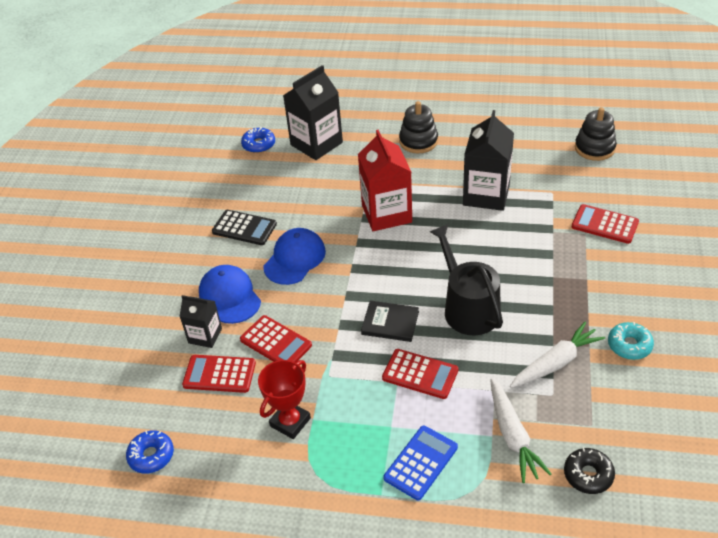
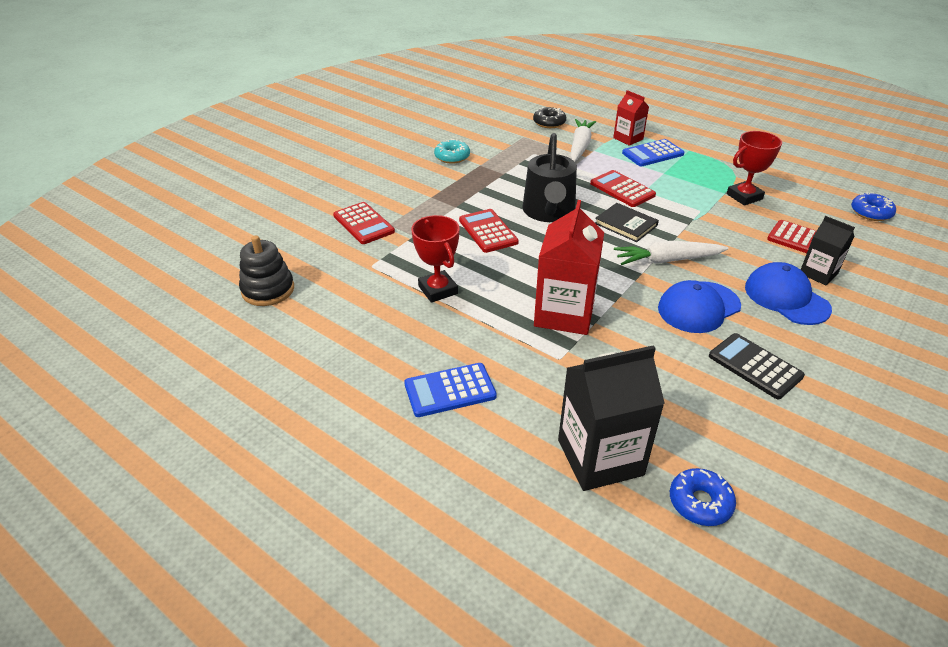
camera: 155 degrees left, 5 degrees down
blue cap [199,265,261,324] -> blue cap turned 150 degrees clockwise [745,262,832,325]
red calculator [240,315,312,363] -> red calculator moved to [459,209,519,253]
black stacking toy [399,101,438,153] -> blue calculator [404,363,497,417]
black carton [463,110,514,211] -> red trophy [411,215,460,303]
white carrot [510,322,605,388] -> white carrot moved to [614,241,728,265]
none -> red carton [613,90,649,146]

